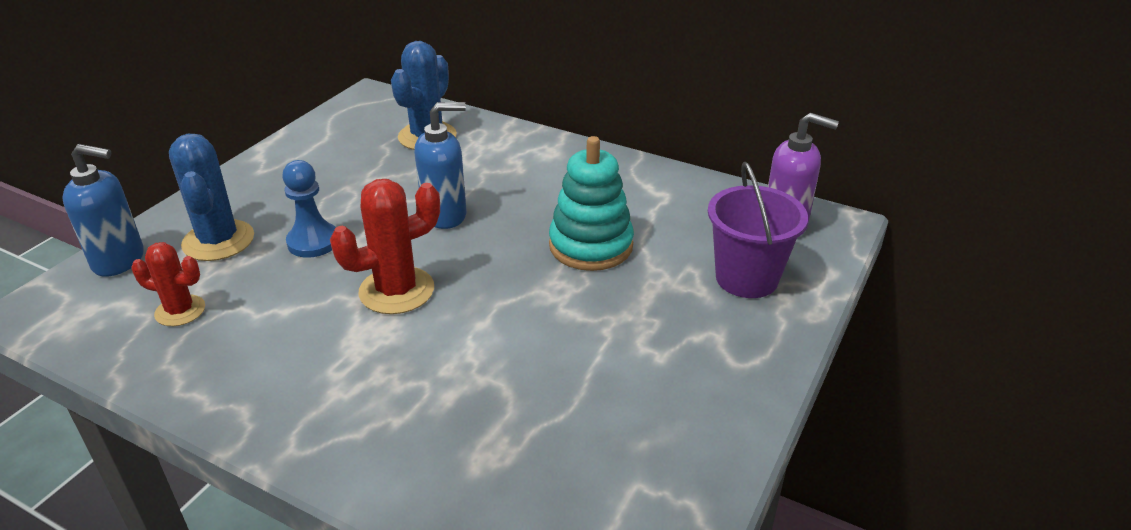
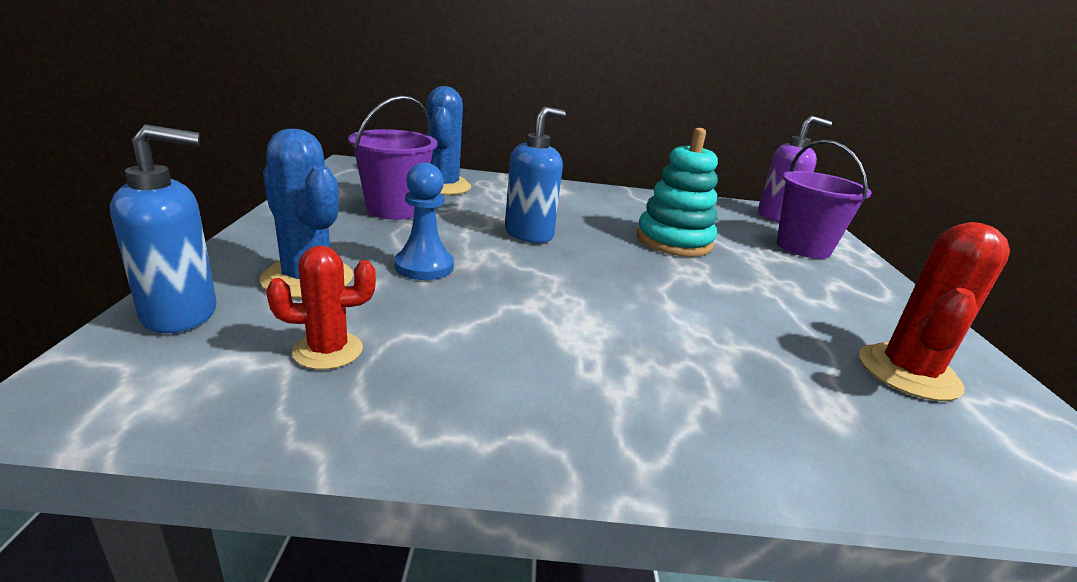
camera: 30 degrees left, 10 degrees down
red cactus [330,179,440,314] -> red cactus moved to [859,222,1010,401]
none -> purple bucket [348,96,437,220]

